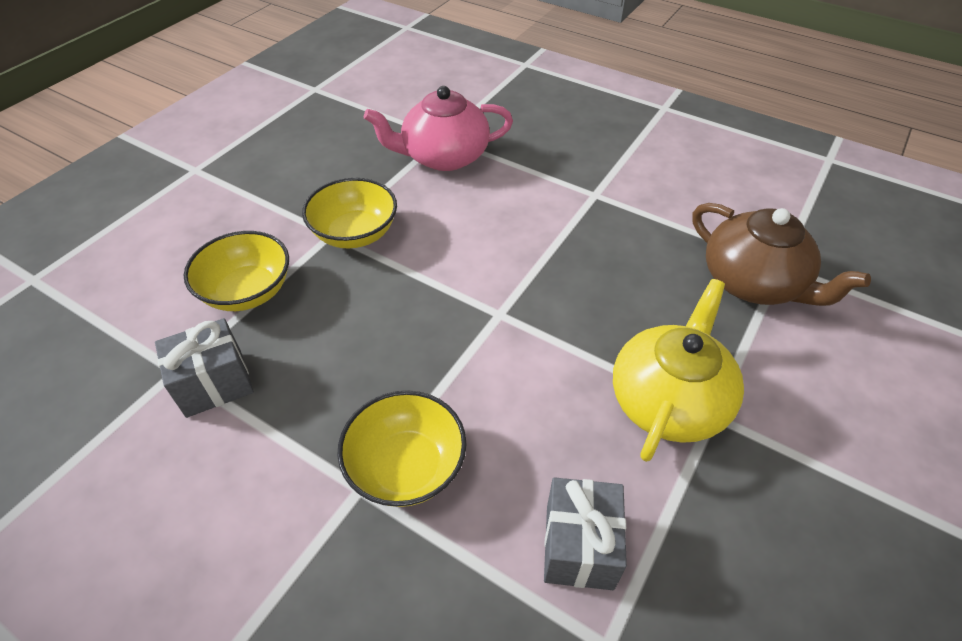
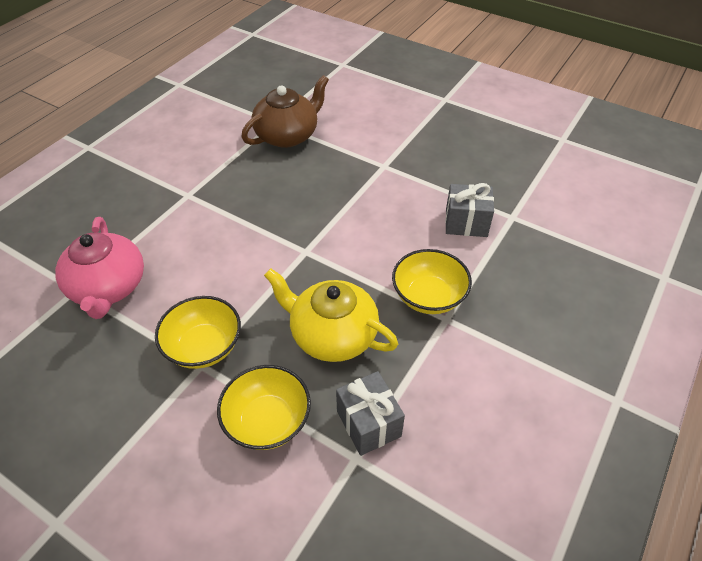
camera: 90 degrees left, 0 degrees up
yellow teapot [613,279,744,462] -> yellow teapot moved to [264,268,398,362]

